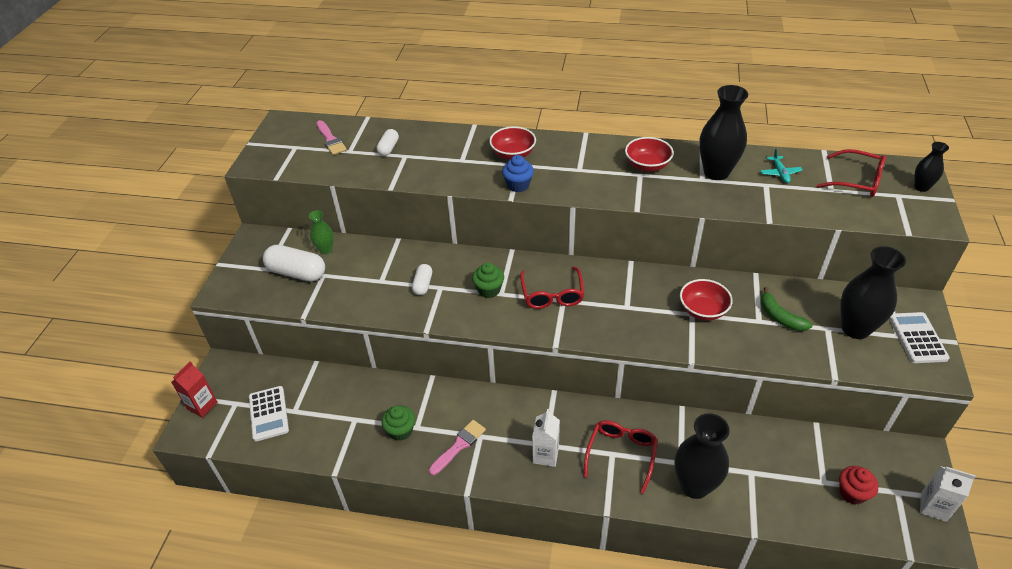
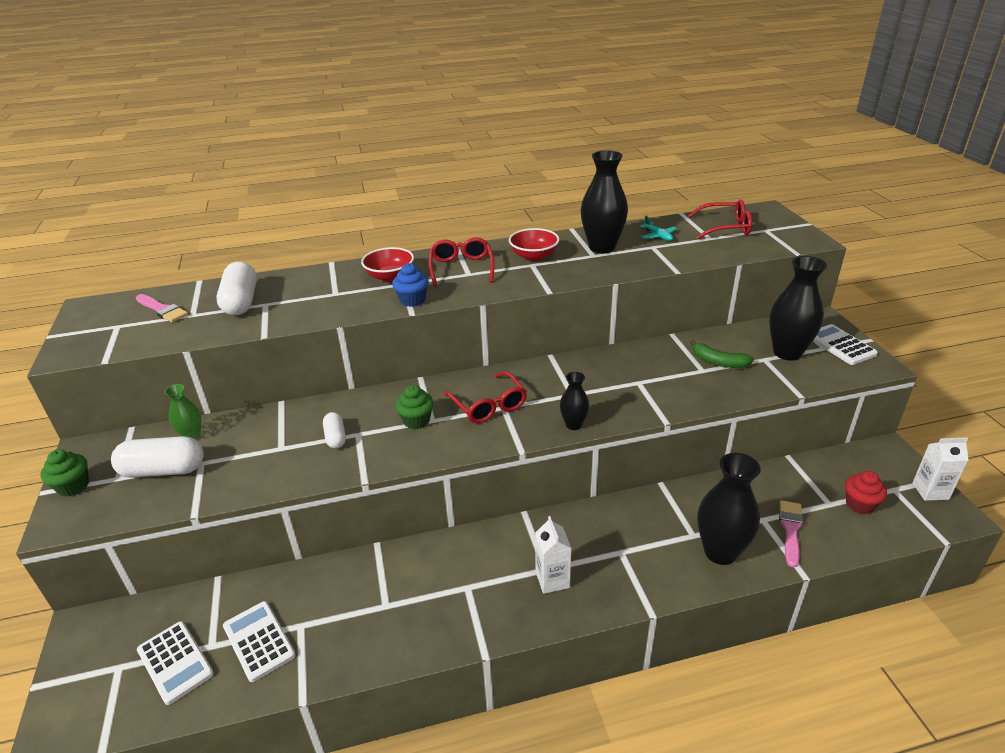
camera: 25 degrees left, 10 degrees down
red carton [171,361,218,418] -> none
white capsule [376,129,399,156] -> white capsule [217,262,257,315], size x1.80
green cupcake [382,405,415,441] -> green cupcake moved to [41,449,89,497]
pink brush [429,420,486,475] -> pink brush moved to [779,500,803,567]
red glasses [583,420,658,494] -> red glasses moved to [429,237,495,287]
red bowl [680,279,733,321] -> none
black vase [914,142,949,192] -> black vase moved to [560,372,589,430]
none -> white calculator [223,601,296,682]

